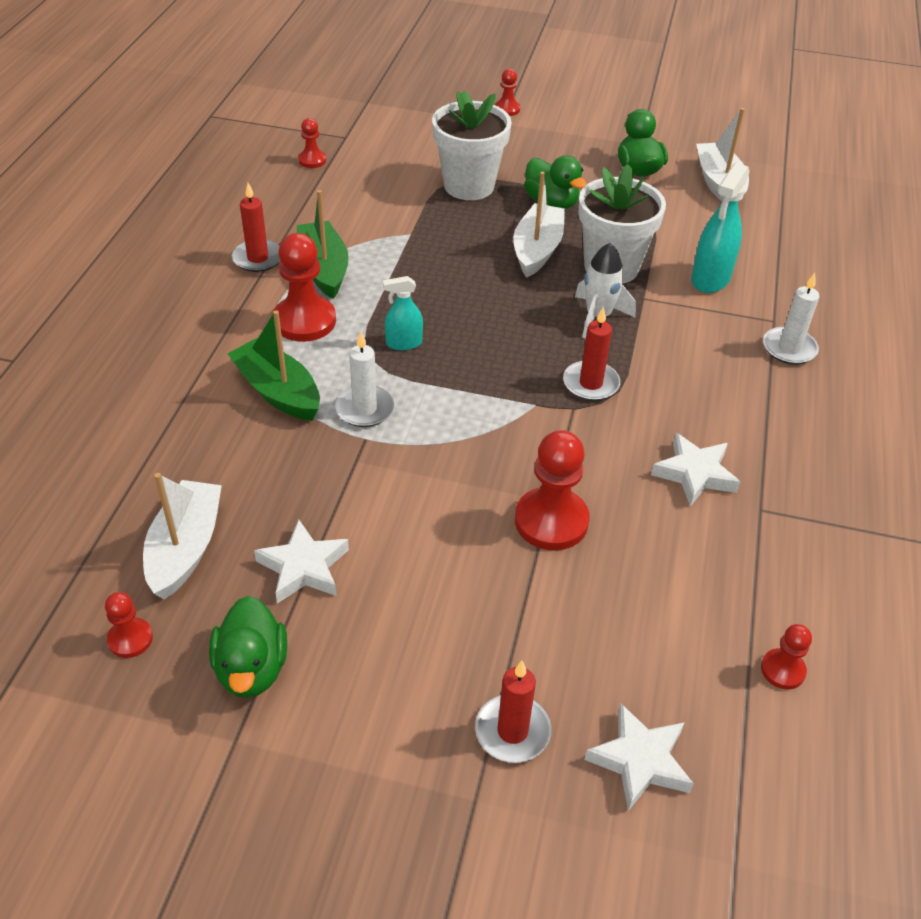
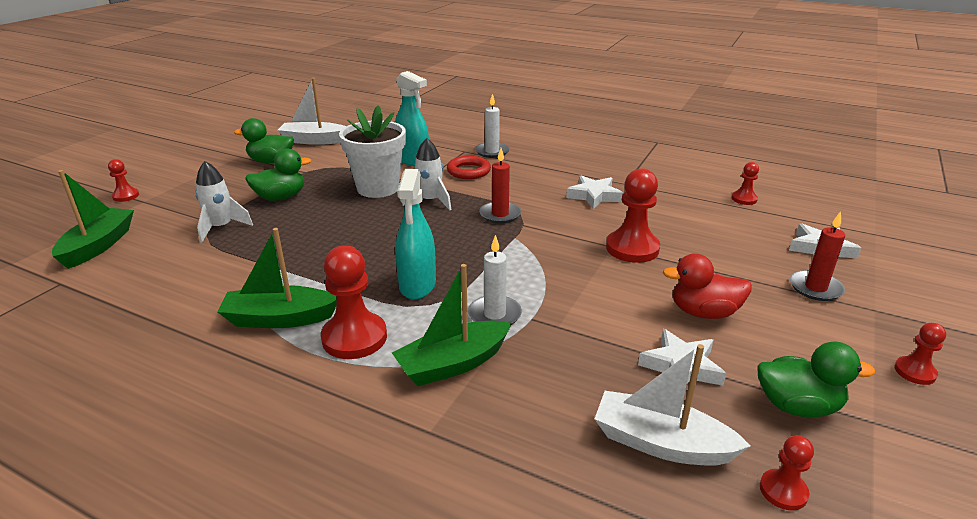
camera: 75 degrees left, 15 degrees down
red candle [231,183,280,272] -> none
red pawn [298,118,326,168] -> red pawn moved to [895,323,946,385]
turquoise spray bottle [383,276,423,350] -> turquoise spray bottle [395,169,436,300], size x1.69
white flower pot [432,91,512,200] -> white rocket [195,161,253,243]
white boat [513,172,565,278] -> none
none -> green boat [52,170,134,269]
none -> red ring [447,156,491,179]
none -> red duck [663,253,752,319]

